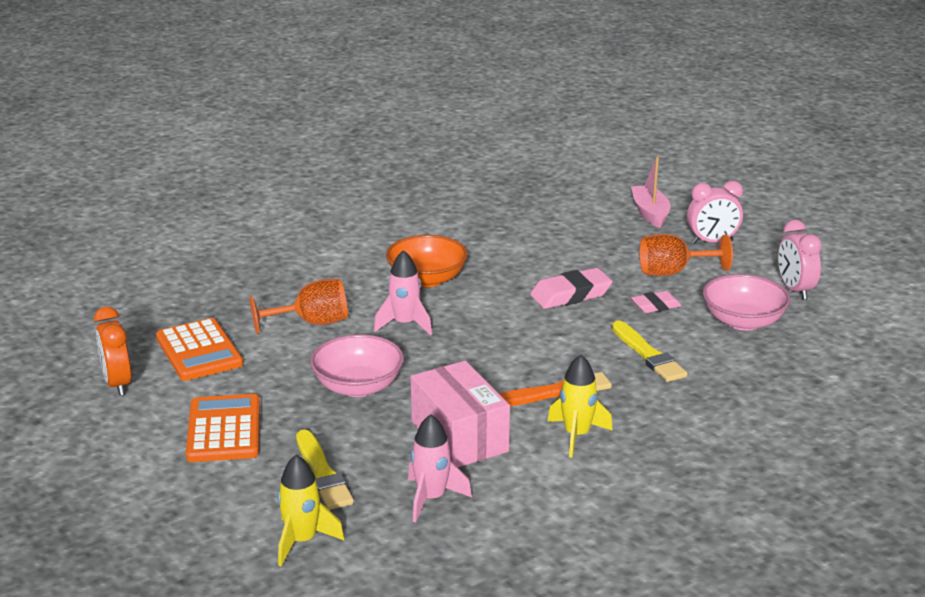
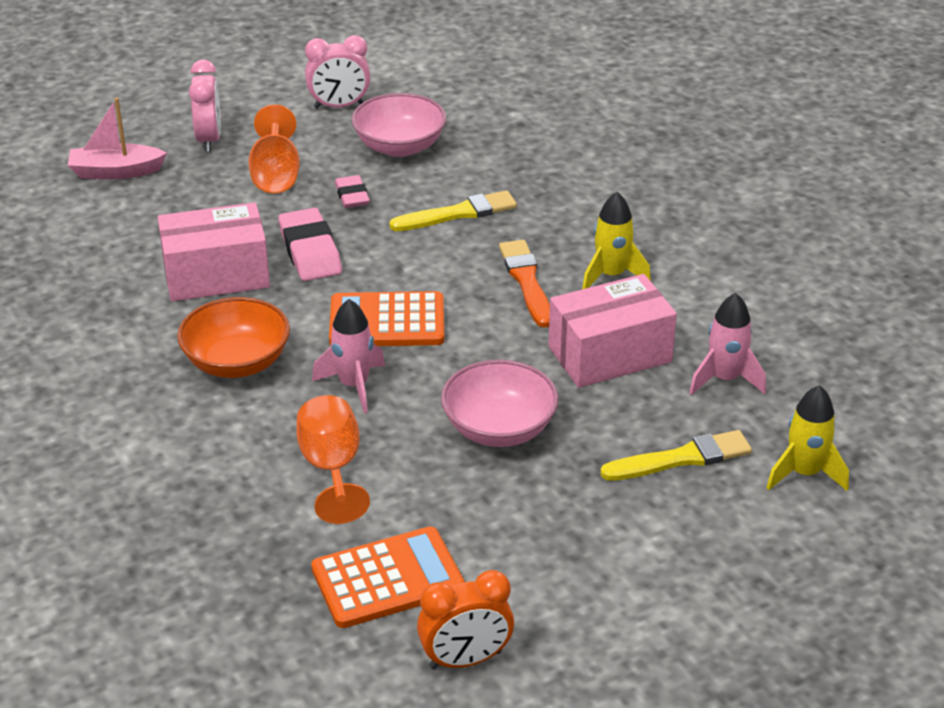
camera: 85 degrees left, 10 degrees up
orange calculator [186,394,260,462] -> orange calculator moved to [329,291,444,346]
none -> pink box [158,202,270,302]

